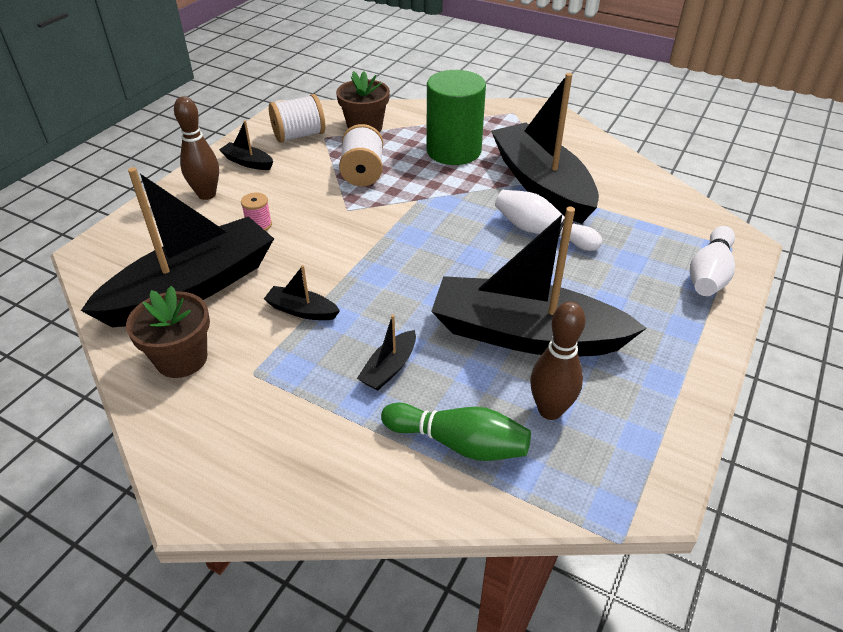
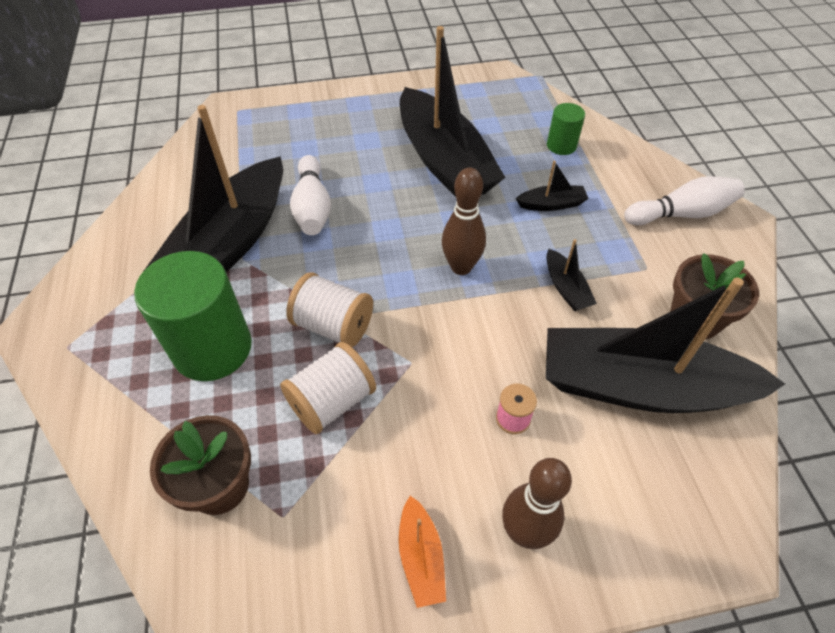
camera: 130 degrees left, 10 degrees up
black boat [219,120,273,170] -> orange boat [399,496,446,608]
white spool [269,94,325,143] -> white spool moved to [286,272,373,347]
green bowling pin [381,402,531,461] -> green cylinder [547,103,585,155]
brown bowling pin [530,301,586,420] -> brown bowling pin moved to [442,167,486,275]
white bowling pin [690,226,735,296] -> white bowling pin moved to [624,176,745,225]

